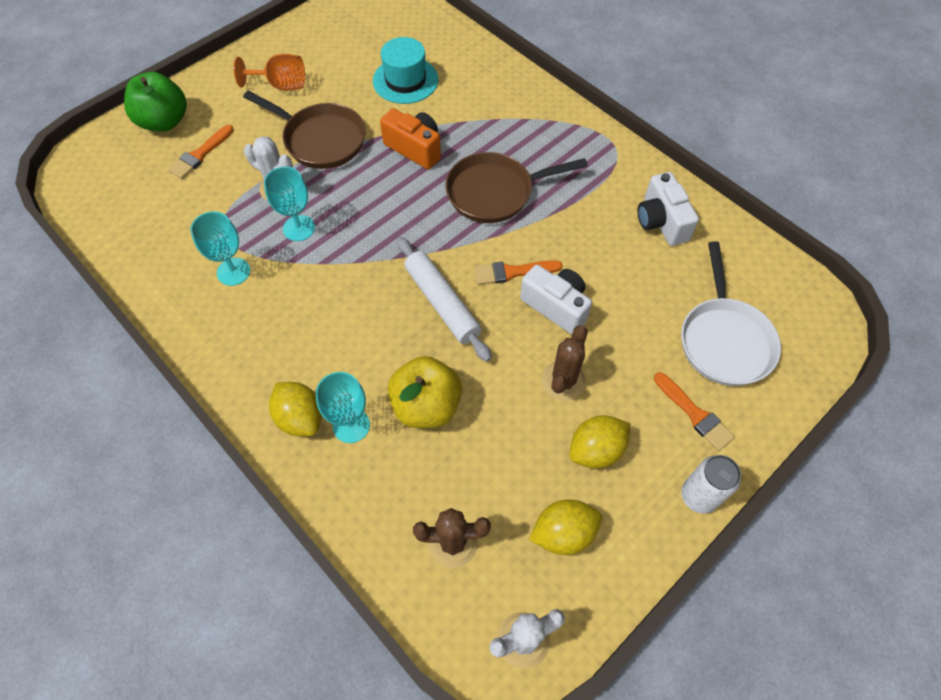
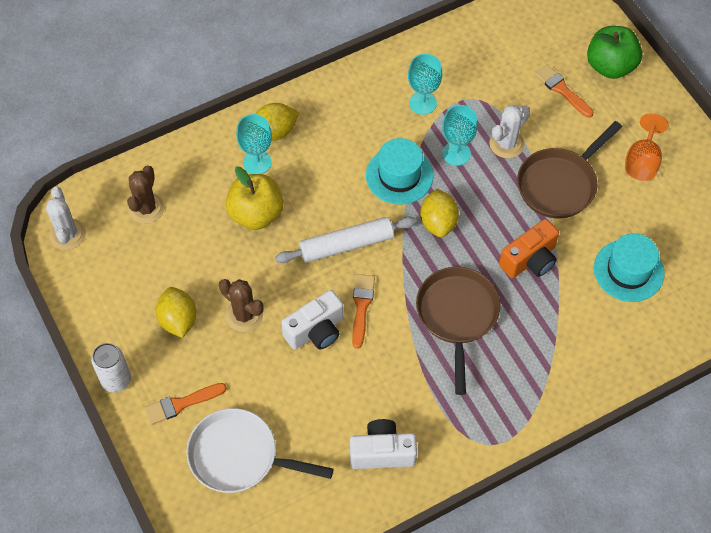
camera: 105 degrees right, 0 degrees up
yellow lemon [529,499,602,555] -> yellow lemon moved to [420,189,459,238]
none -> turquoise hat [366,138,433,205]

